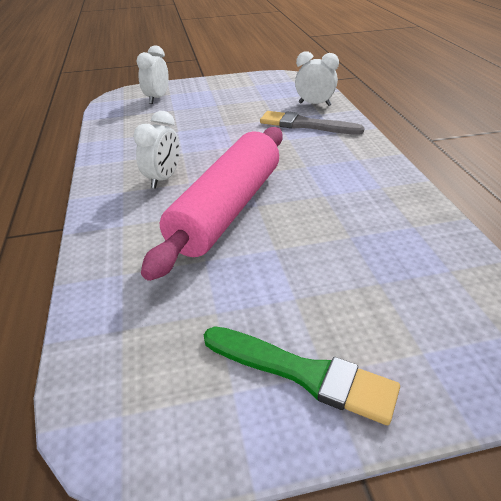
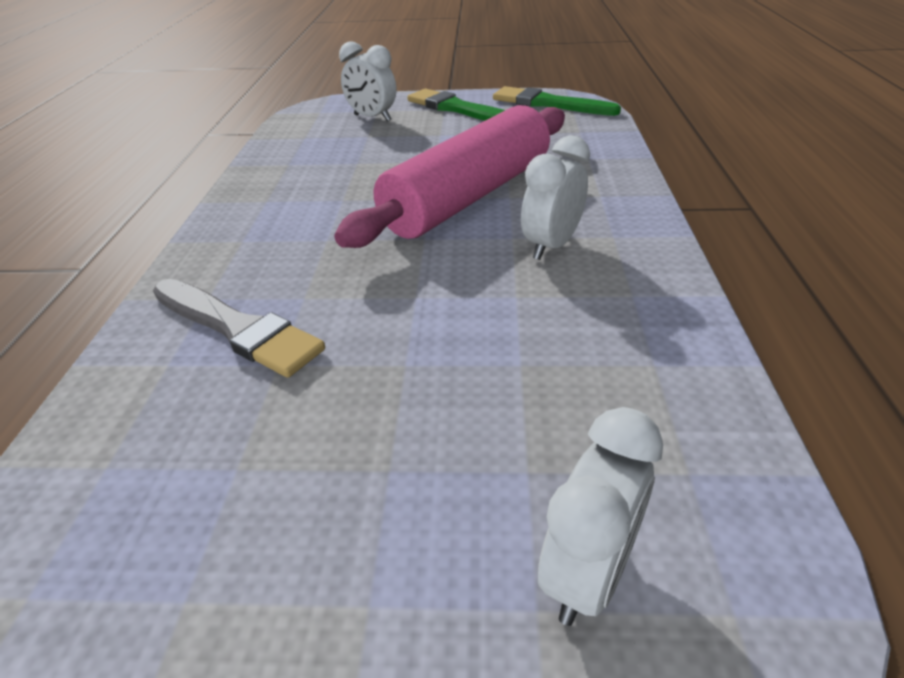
camera: 165 degrees left, 0 degrees up
white clock [295,51,339,106] -> white clock moved to [339,41,396,121]
none -> green brush [493,86,621,116]

